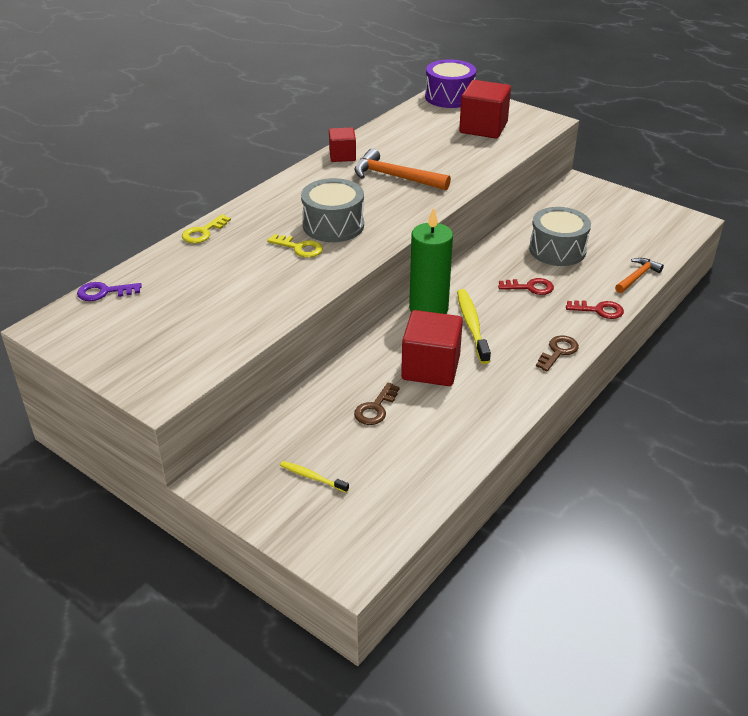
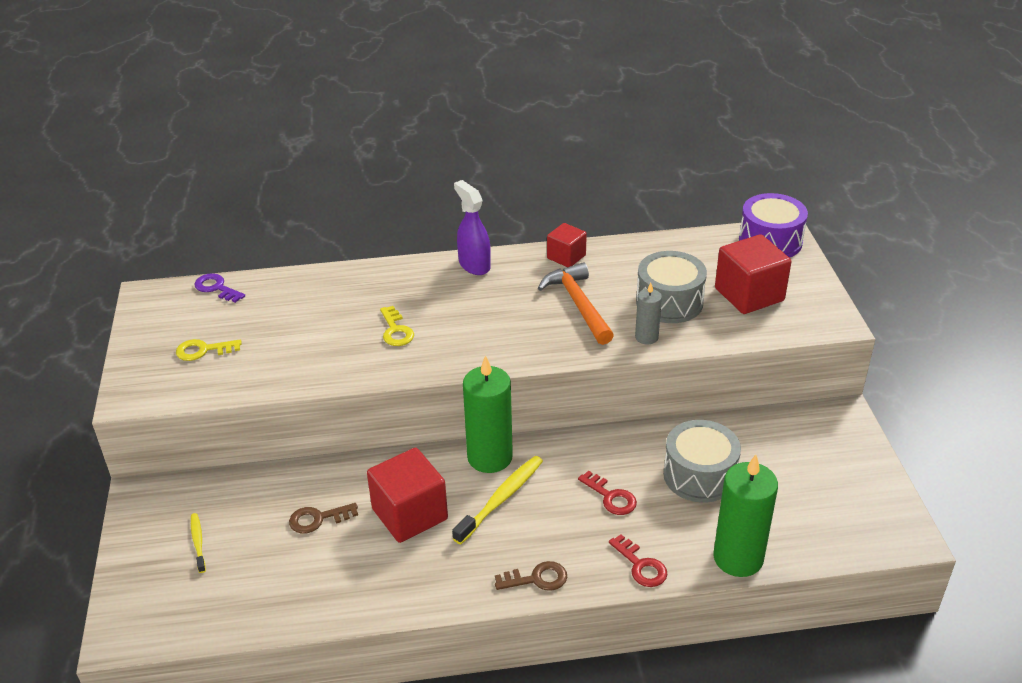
camera: 45 degrees right, 0 degrees up
yellow key [182,214,231,243] -> yellow key moved to [176,339,242,361]
grey drum [301,178,364,242] -> grey drum moved to [636,251,707,323]
orange hammer [615,258,664,293] -> green candle [713,454,778,577]
none -> purple spray bottle [454,180,491,275]
none -> grey candle [635,283,662,345]

